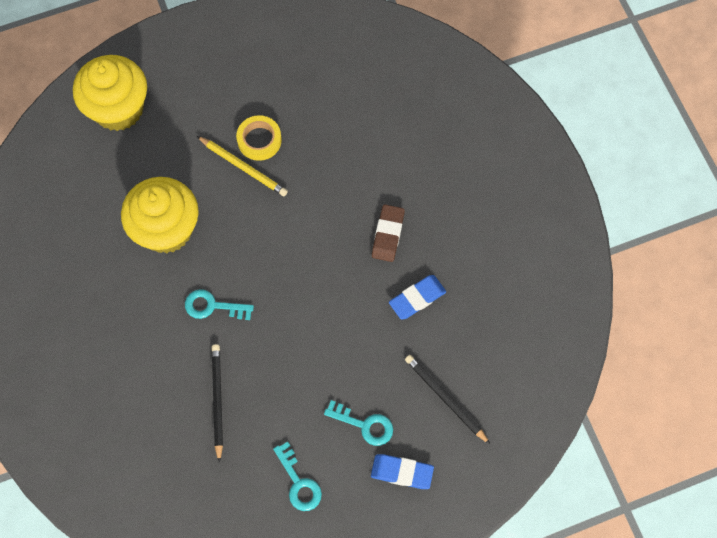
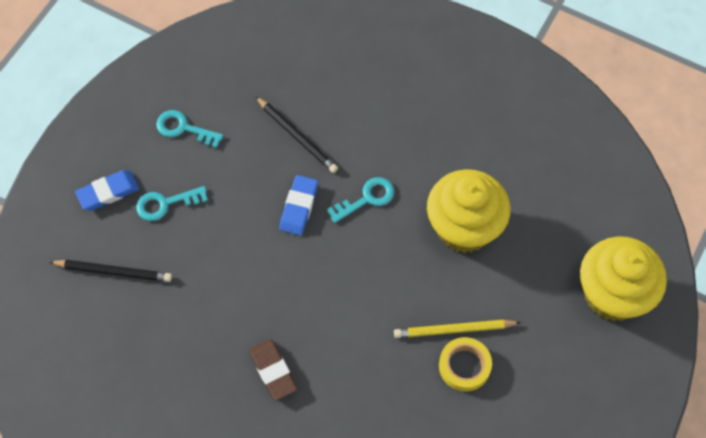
camera: 140 degrees right, 5 degrees down
blue eraser [389,275,446,320] -> blue eraser moved to [279,175,318,236]

